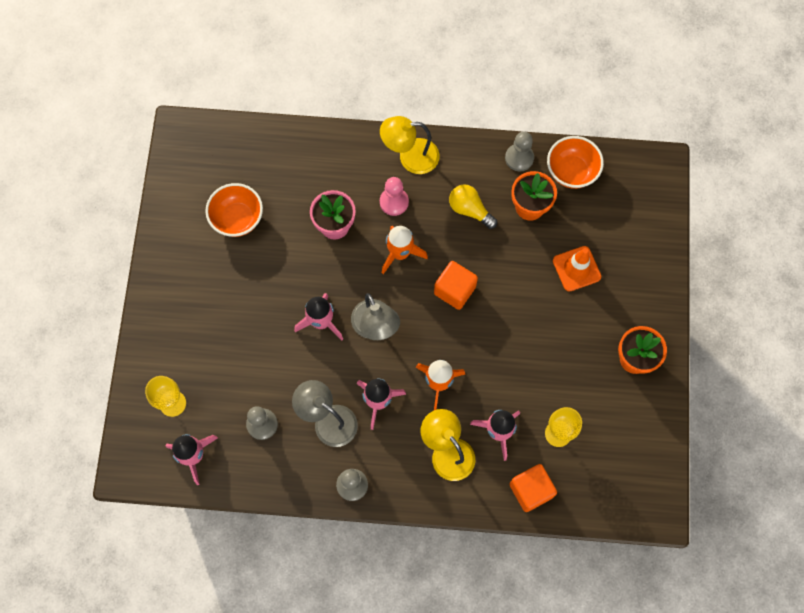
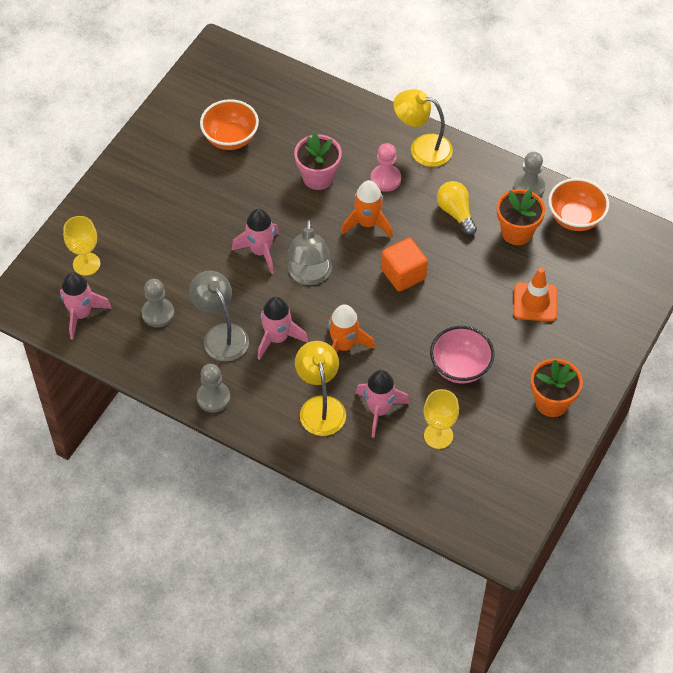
camera: 25 degrees right, 15 degrees down
orange cube [509,464,557,512] -> none
none -> pink bowl [430,326,494,384]

